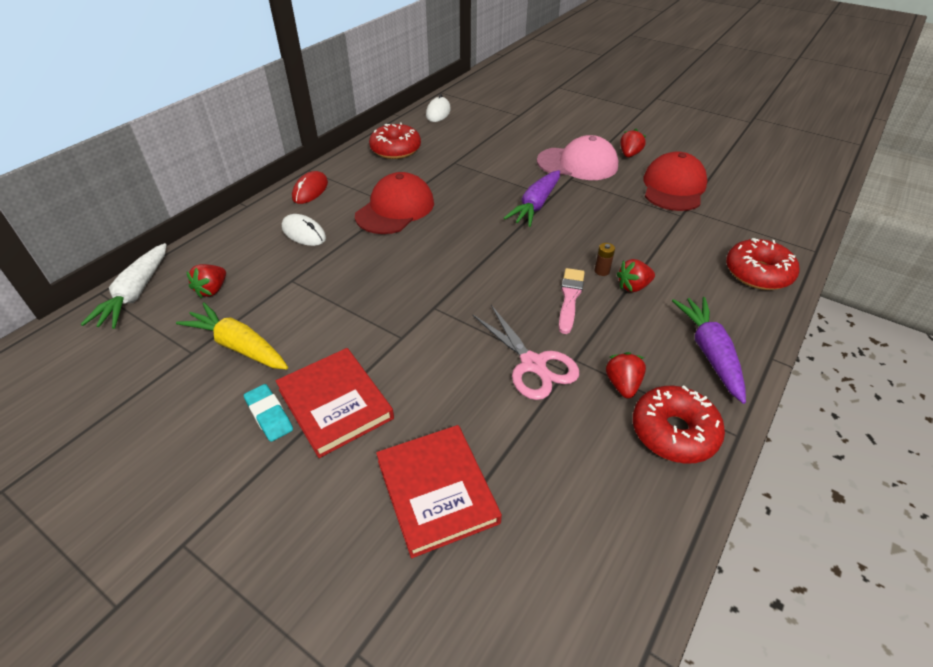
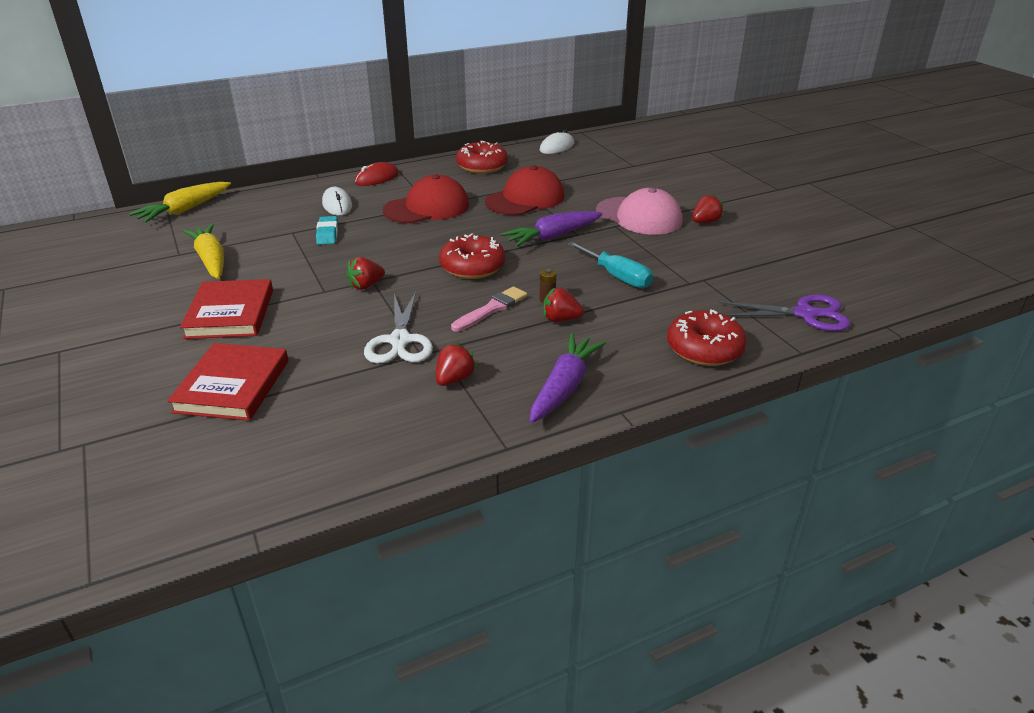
camera: 30 degrees right, 10 degrees down
white carrot [81,243,167,329] -> yellow carrot [129,182,231,223]
red strawberry [186,264,226,298] -> red strawberry moved to [346,257,385,290]
turquoise eraser [244,384,293,442] -> turquoise eraser moved to [316,216,338,245]
pink scissors [472,305,579,400] -> white scissors [364,292,433,364]
red donut [633,385,725,464] -> red donut moved to [439,233,505,279]
red cap [643,152,708,211] -> red cap moved to [485,165,565,215]
none -> turquoise screwdriver [567,242,653,288]
none -> purple scissors [718,294,851,331]

